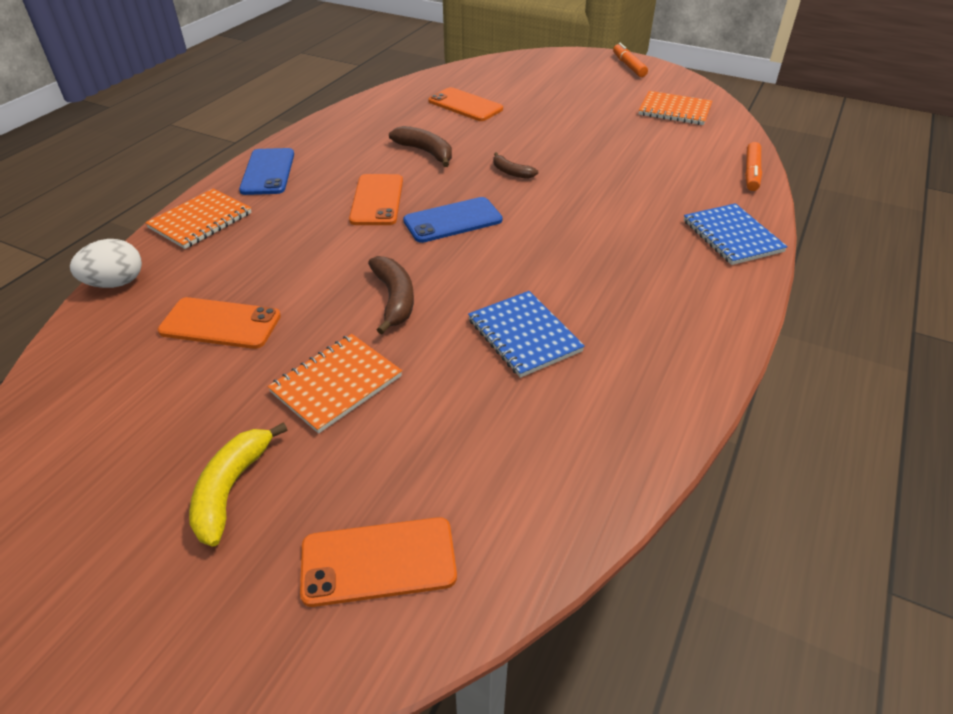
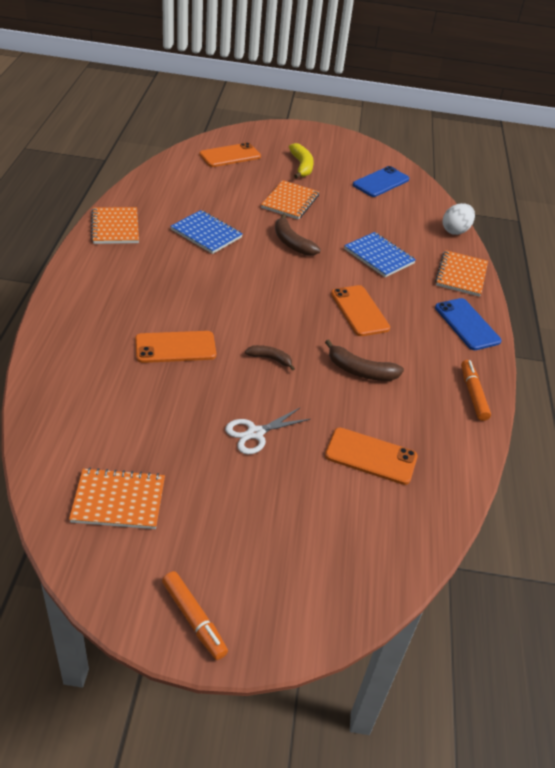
camera: 155 degrees right, 0 degrees up
orange phone [158,297,281,349] -> orange phone moved to [135,331,216,363]
blue phone [403,197,503,243] -> blue phone moved to [353,166,409,197]
blue notebook [684,203,788,265] -> blue notebook moved to [344,232,416,277]
orange marker [745,142,762,191] -> orange marker moved to [461,360,491,421]
none -> orange notebook [91,207,139,244]
none -> white scissors [225,407,310,455]

